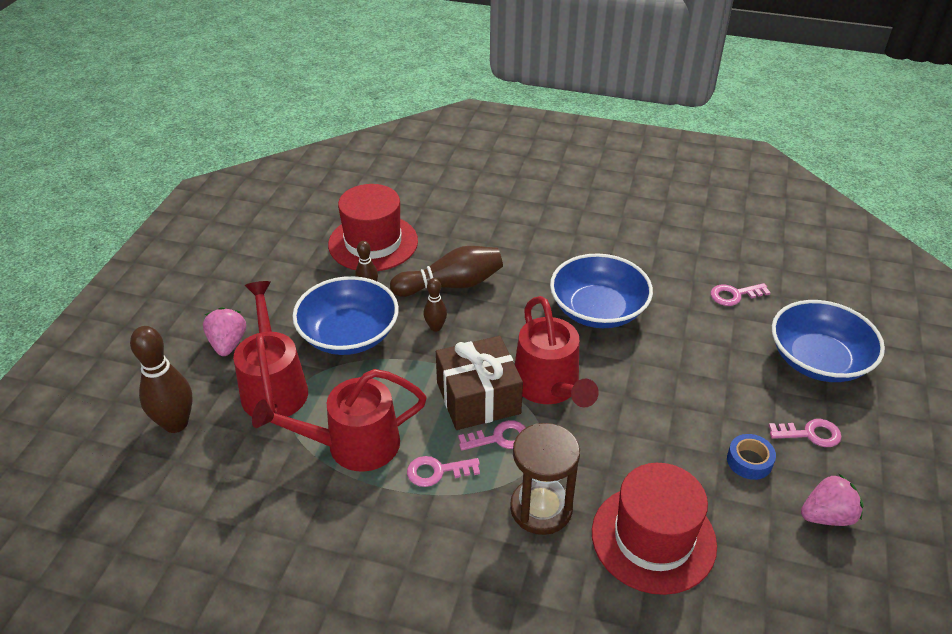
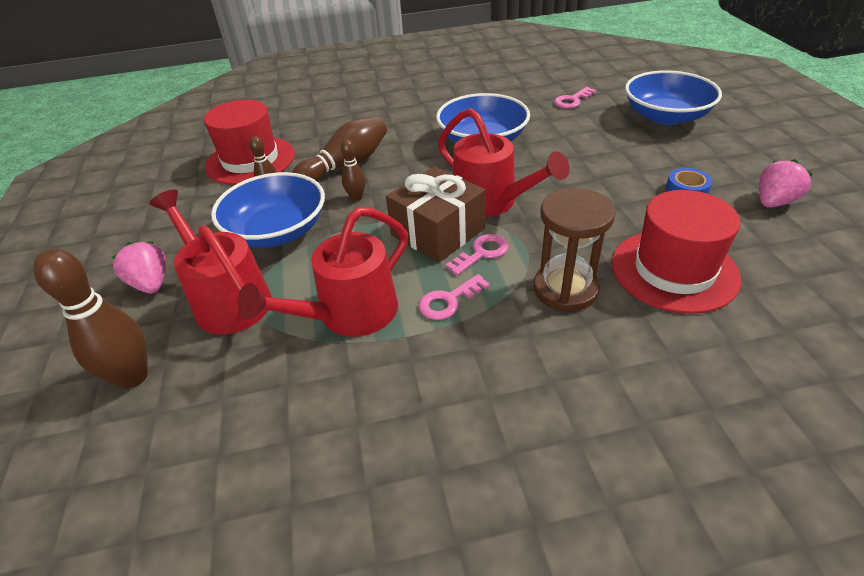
camera: 25 degrees left, 0 degrees up
pink key [769,419,842,447] -> none

